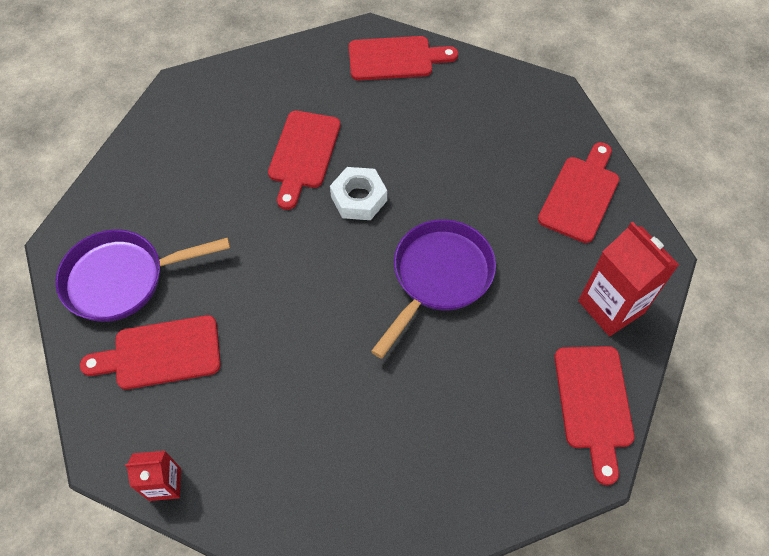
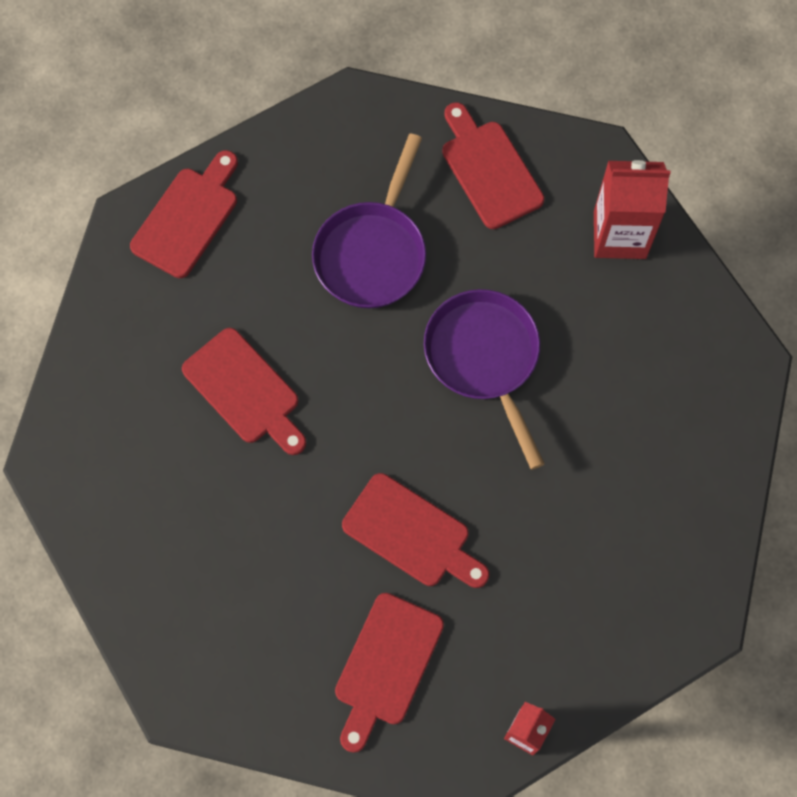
camera: 55 degrees left, 10 degrees up
purple pan [55,230,230,322] -> purple pan moved to [312,133,426,308]
white nut [330,167,387,220] -> none
red cutting board [554,346,635,485] -> red cutting board moved to [342,473,489,588]

